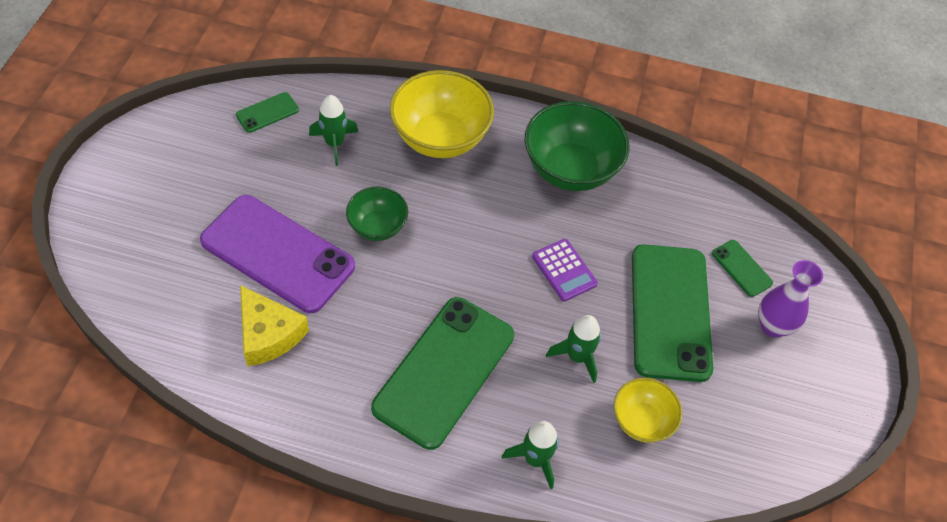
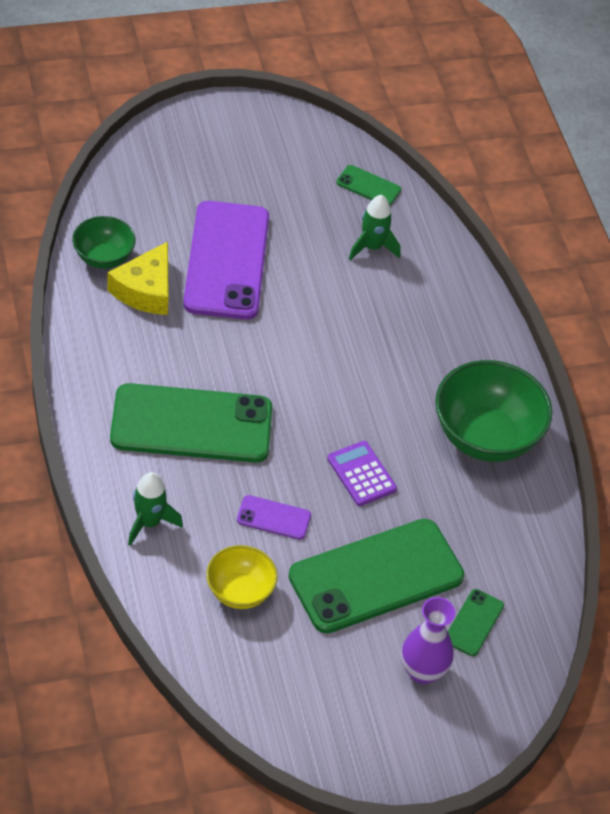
camera: 60 degrees right, 5 degrees down
green bowl [346,187,408,241] -> green bowl moved to [72,216,136,269]
yellow bowl [390,70,494,158] -> none
purple calculator [532,239,598,301] -> purple calculator turned 120 degrees clockwise [327,441,397,506]
green rocket [546,315,601,383] -> purple phone [237,495,311,540]

